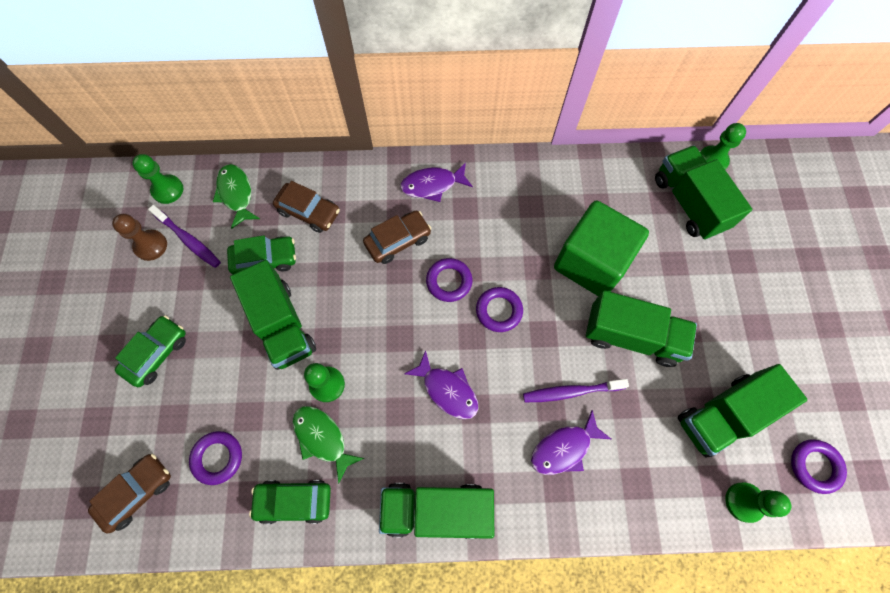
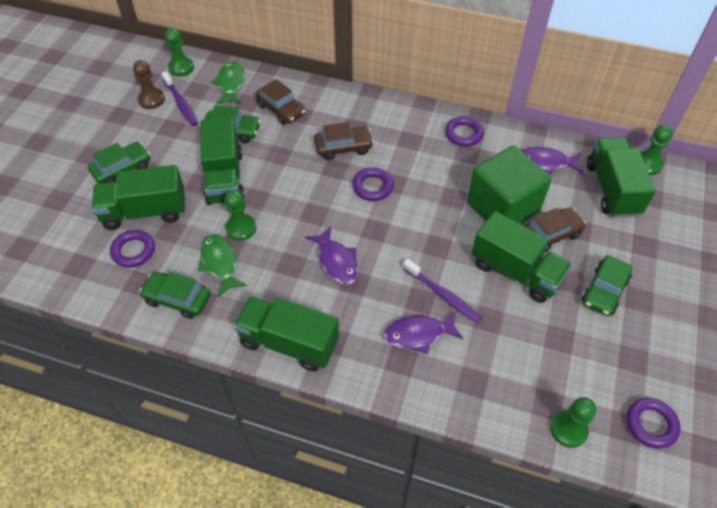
camera: 20 degrees right, 15 degrees down
brown car [88,454,171,533] -> brown car moved to [524,207,586,252]
purple fish [400,163,473,202] -> purple fish moved to [521,147,583,175]
purple ring [476,287,523,332] -> purple ring moved to [445,116,484,146]
purple toothbrush [523,379,629,402] -> purple toothbrush turned 150 degrees counterclockwise [403,259,482,323]
green truck [678,364,807,457] -> green truck moved to [92,165,185,230]
none -> green car [581,255,632,316]

